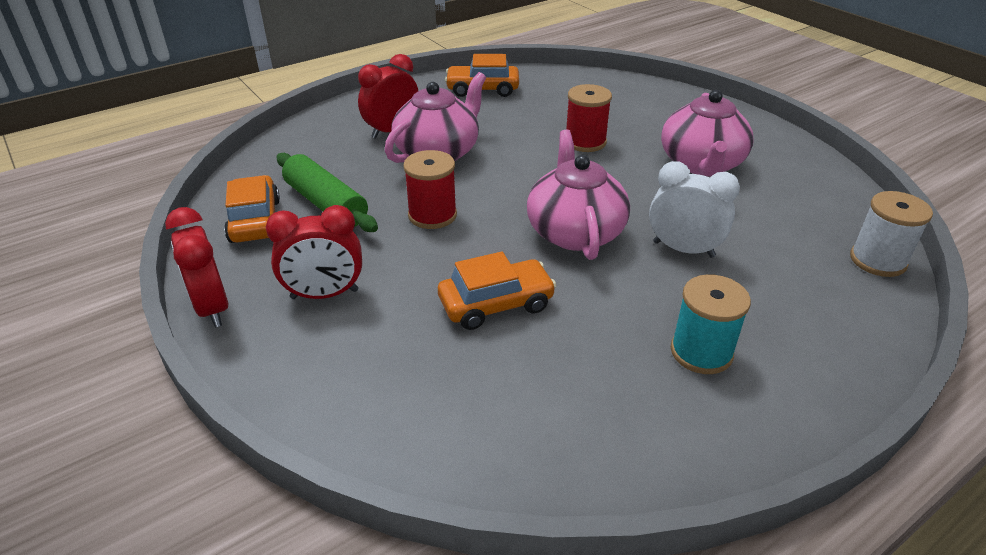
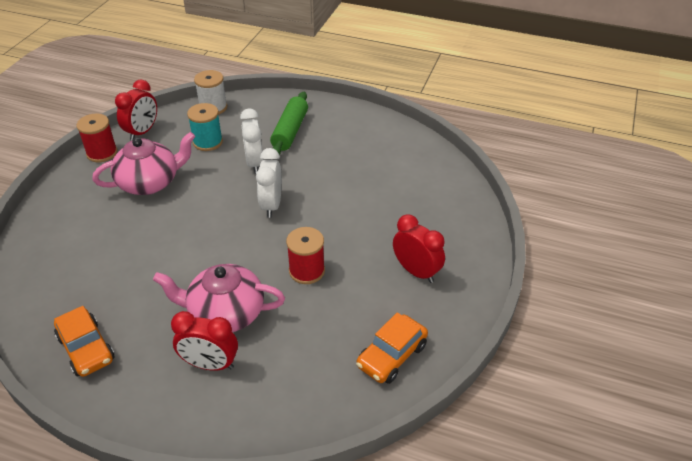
camera: 125 degrees left, 5 degrees up
red clock [165,207,228,327] -> red clock moved to [115,80,157,141]
green rolling pin [277,153,378,232] -> green rolling pin moved to [270,92,308,155]
orange car [438,252,557,330] -> none
pink teapot [527,130,630,260] -> white clock [256,148,282,218]
red spool [566,84,612,152] -> red spool moved to [76,114,117,162]
turquoise spool [671,274,751,374] -> turquoise spool moved to [187,103,223,151]

